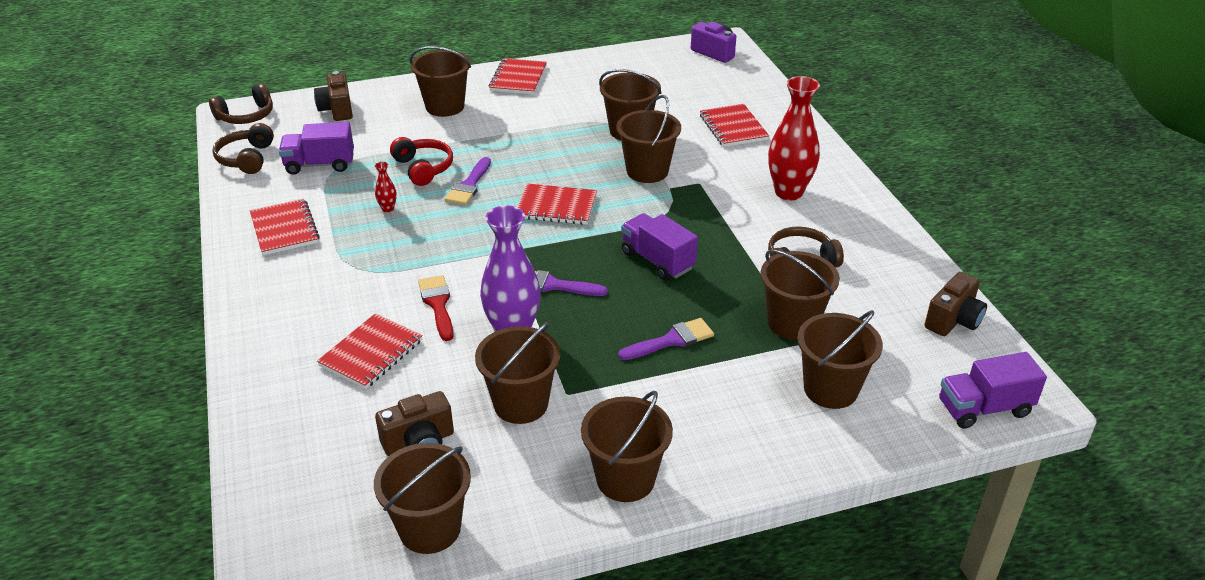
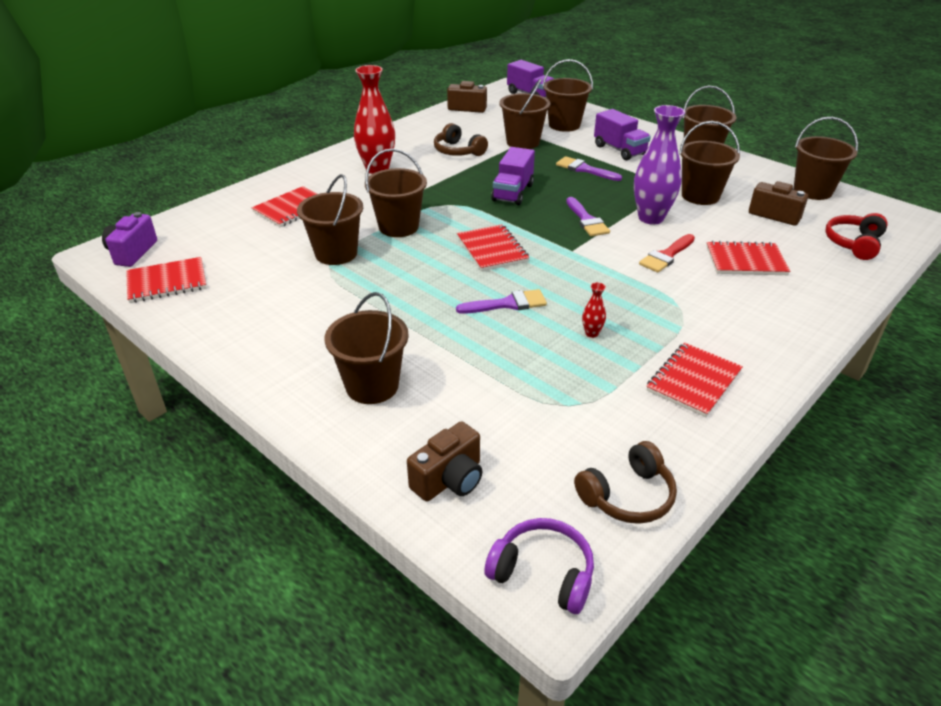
camera: 120 degrees left, 0 degrees up
brown headphones [209,84,273,124] -> purple headphones [484,518,594,614]
purple truck [279,122,354,174] -> purple truck moved to [594,109,651,160]
red headphones [390,137,453,186] -> red headphones moved to [825,213,888,260]
red notebook [489,58,547,95] -> red notebook moved to [126,257,207,303]

